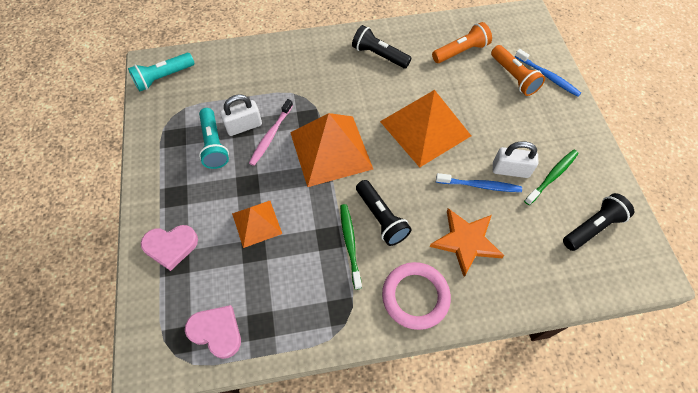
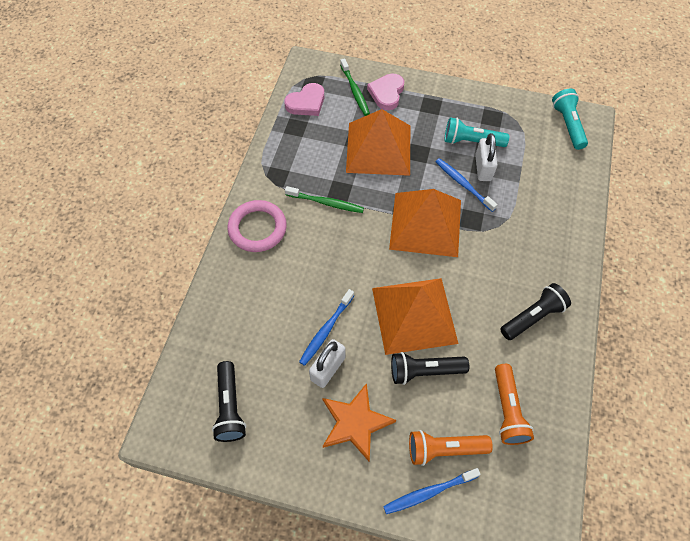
camera: 115 degrees right, 0 degrees up
orange pyramid [232,201,282,248] -> orange pyramid [346,109,410,176], size x1.80
pink toothbrush [249,99,293,166] -> blue toothbrush [435,158,498,212]
black flashlight [356,180,412,246] -> black flashlight moved to [391,352,469,385]
orange star [430,208,504,277] -> orange star moved to [322,383,396,461]
green toothbrush [524,150,579,205] -> green toothbrush moved to [340,58,370,116]

